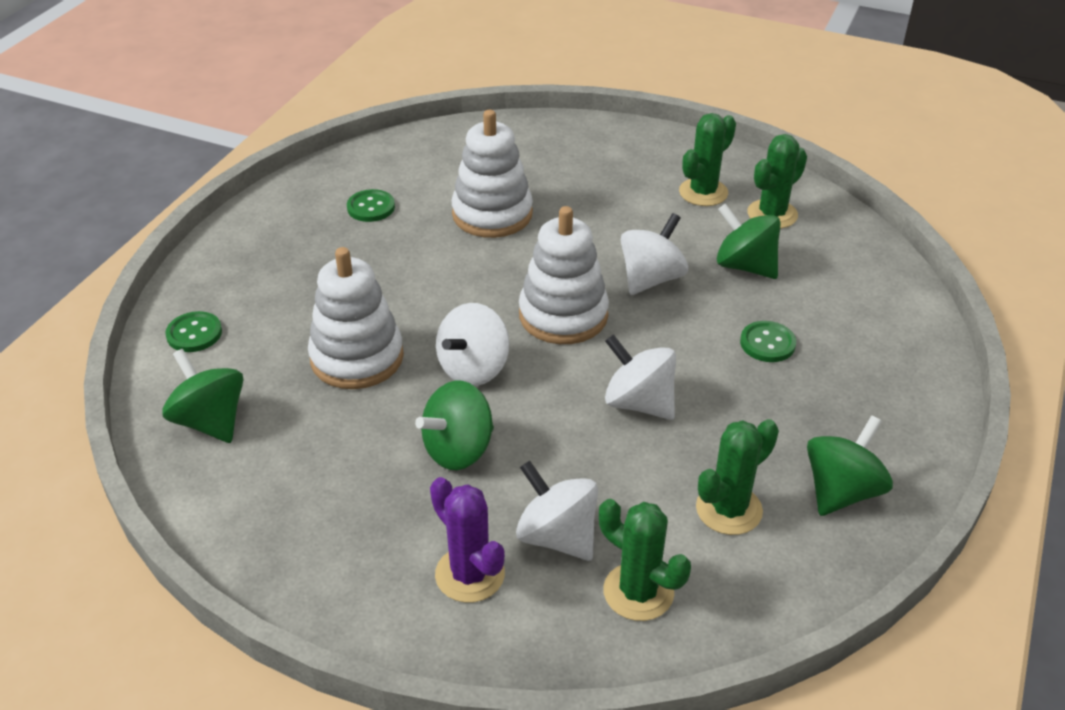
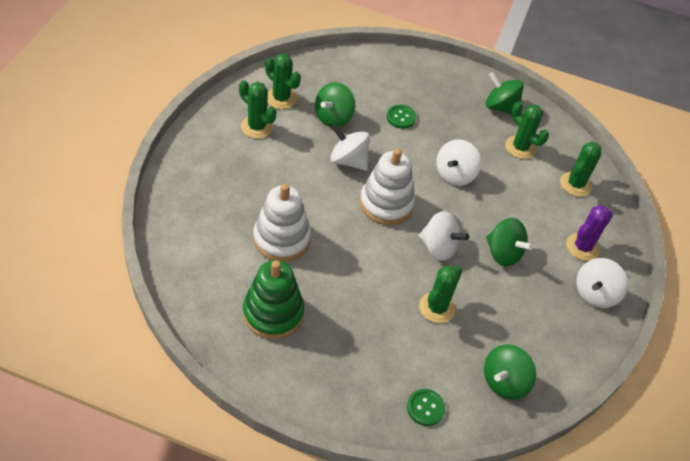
camera: 100 degrees left, 10 degrees up
white stacking toy [308,247,404,389] -> green cactus [419,266,462,323]
green button [347,189,395,222] -> green stacking toy [243,260,304,339]
white spinning top [516,461,598,561] -> white spinning top moved to [576,258,628,308]

